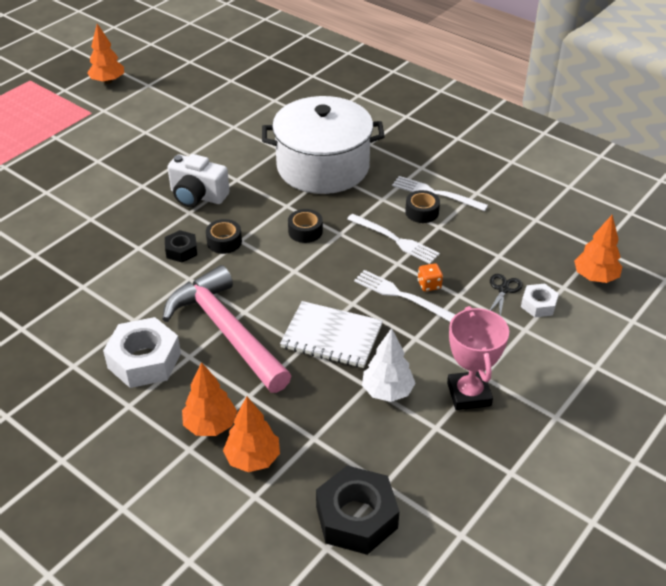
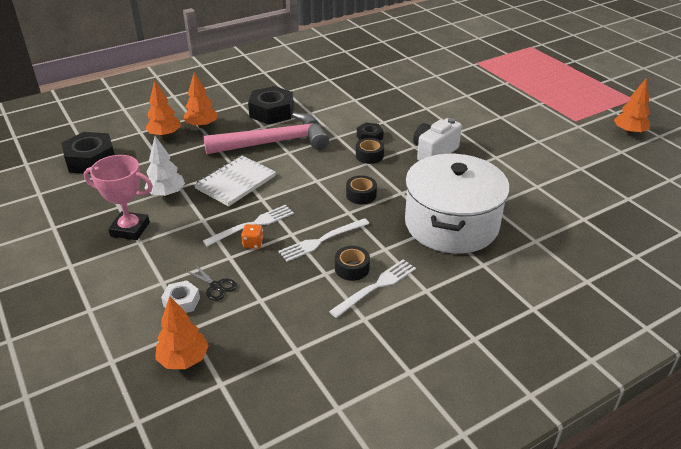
camera: 110 degrees right, 5 degrees down
white nut [103,317,181,388] -> black nut [248,86,294,124]

